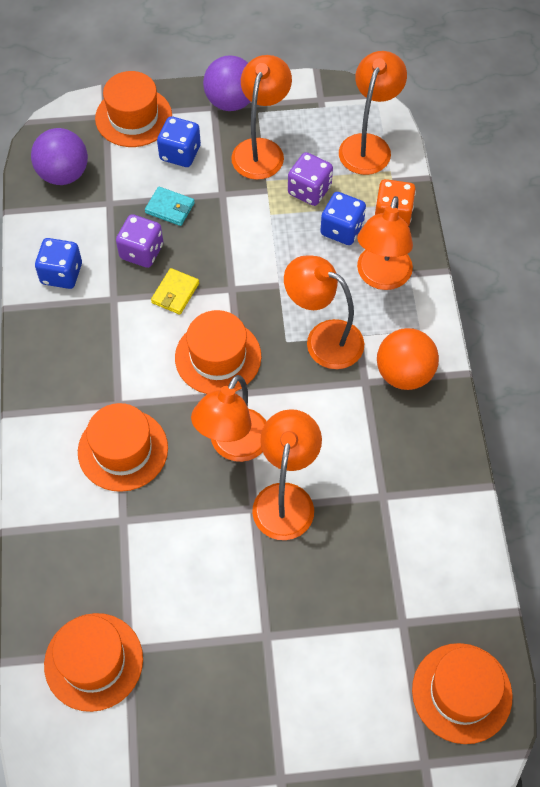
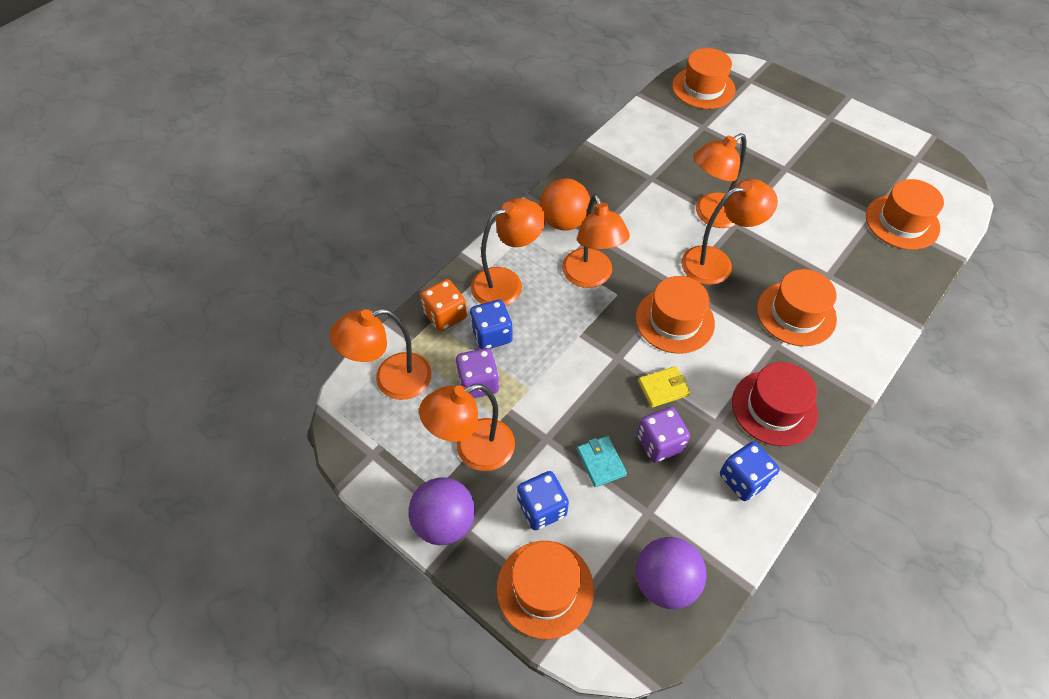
camera: 135 degrees left, 5 degrees down
none -> red hat [732,362,818,446]

